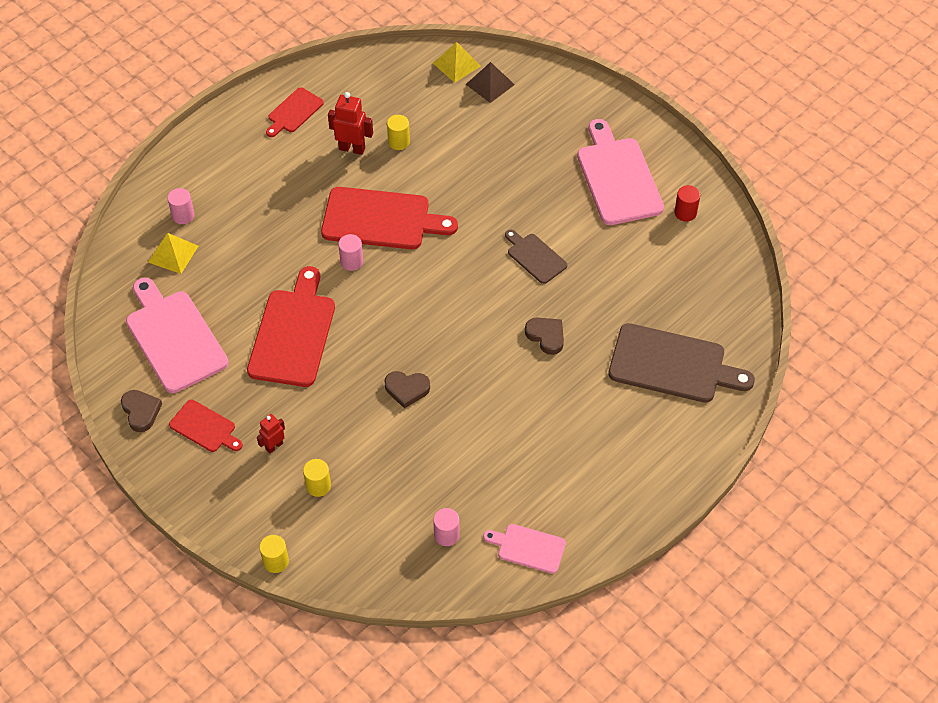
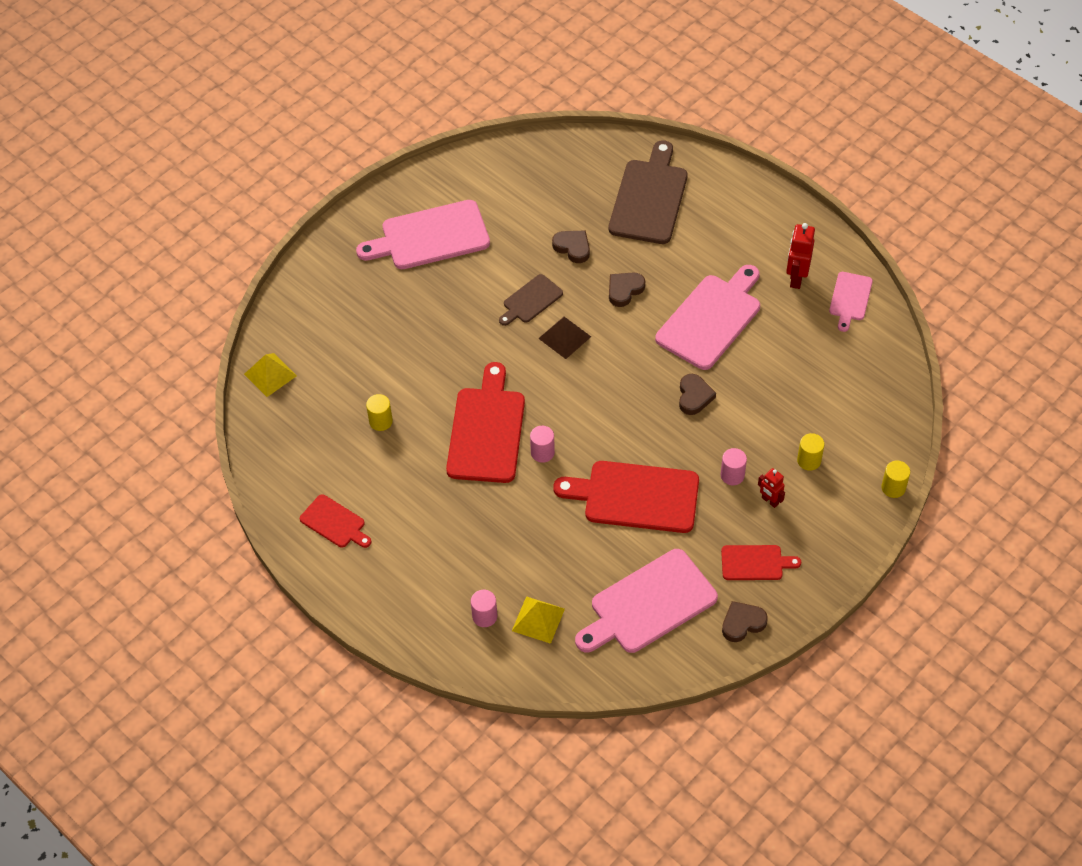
camera: 90 degrees left, 0 degrees up
red cutting board [169,400,243,452] -> red cutting board turned 60 degrees clockwise [721,545,801,580]
red robot [328,92,373,155] -> red robot moved to [786,223,815,289]
pink cylinder [433,508,460,546] -> pink cylinder moved to [721,448,747,485]
brown pyramid [466,62,515,103] -> brown pyramid moved to [538,317,591,359]
red cylinder [674,185,700,222] -> none
none -> brown heart [552,230,590,263]
none -> pink cutting board [655,265,760,370]

